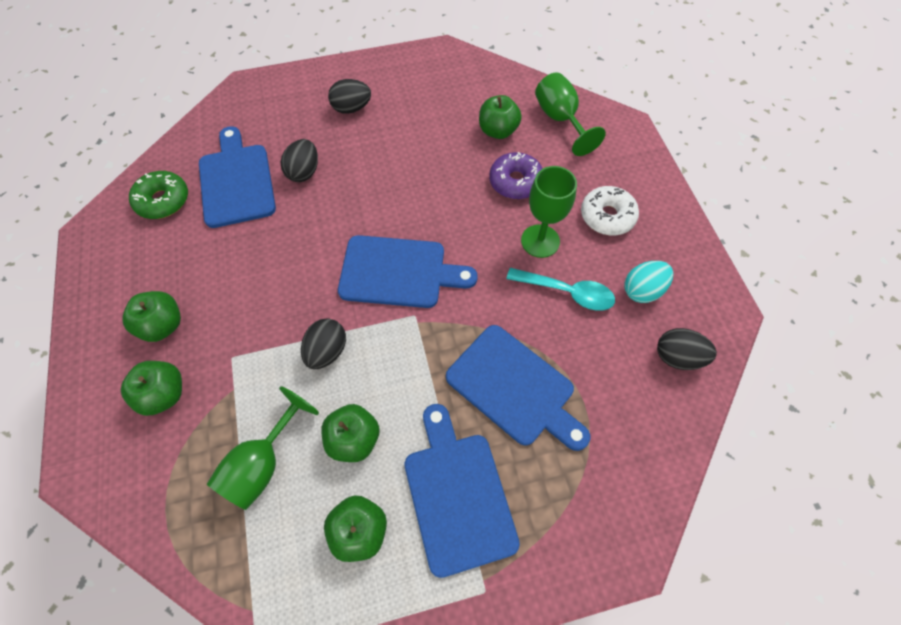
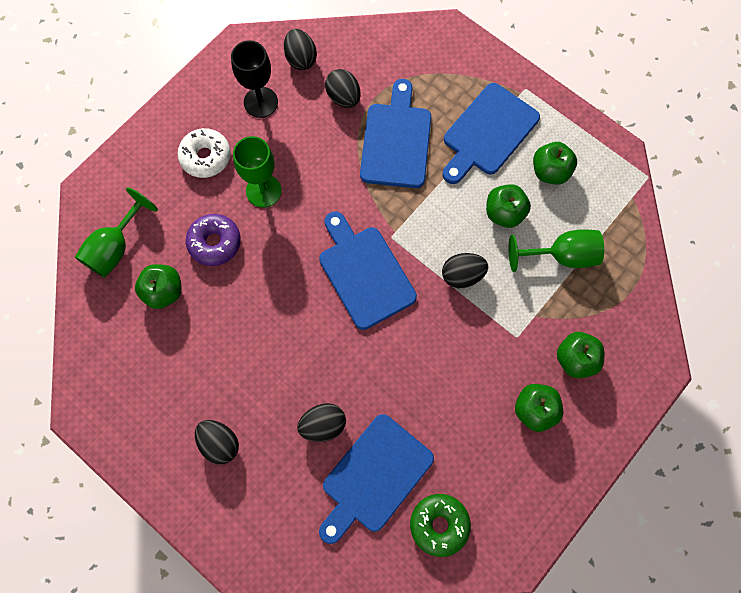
camera: 125 degrees left, 10 degrees up
turquoise spoon [506,268,615,311] -> none
turquoise egg [624,261,673,303] -> black goblet [231,40,278,118]
none -> black egg [325,69,361,108]

